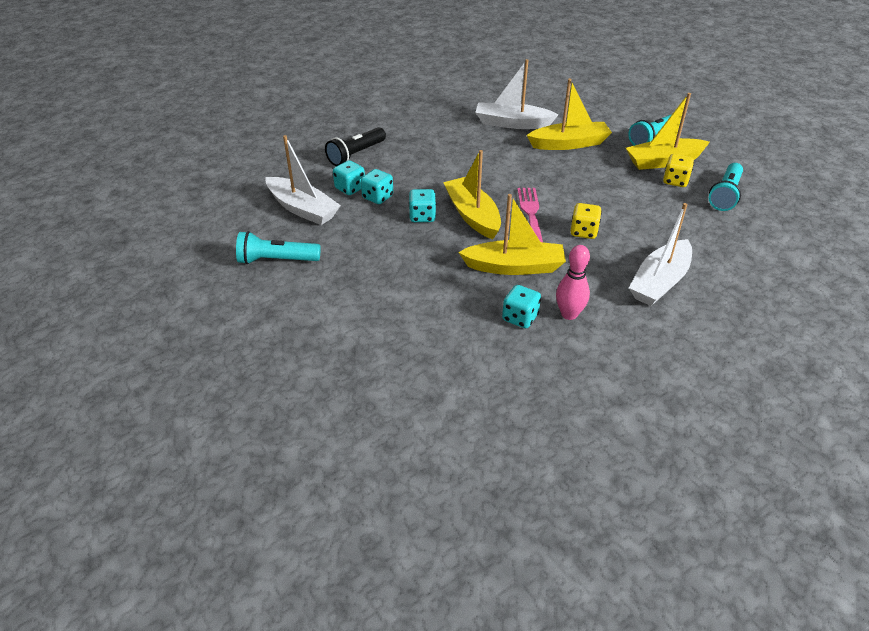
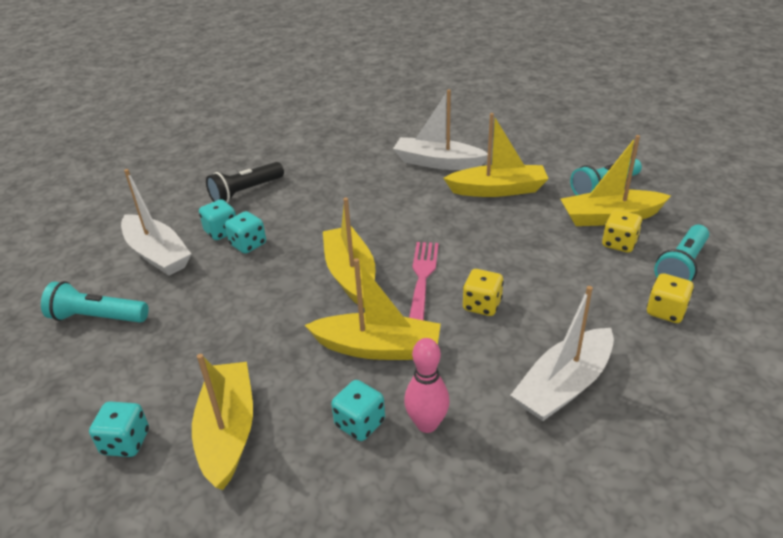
camera: 10 degrees right, 5 degrees down
turquoise dice [409,189,436,222] -> turquoise dice moved to [89,402,149,457]
none -> yellow boat [192,354,253,490]
none -> yellow dice [647,273,694,323]

